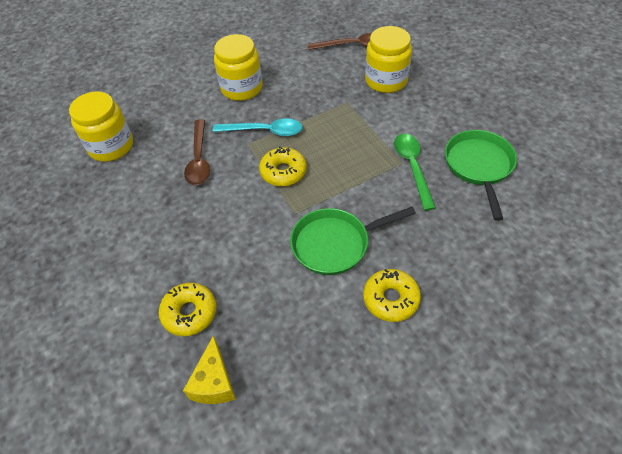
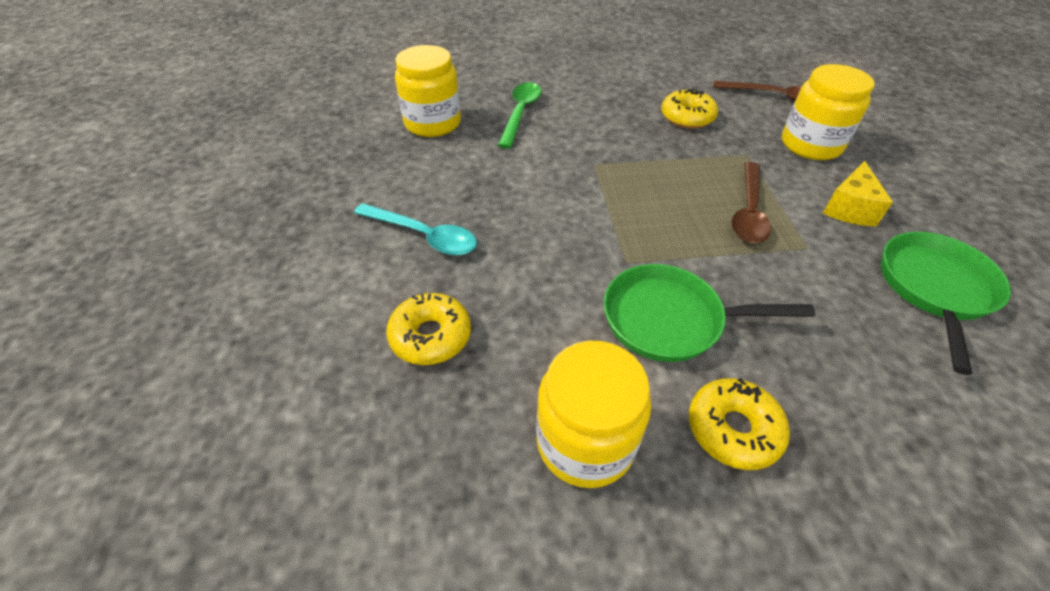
camera: 20 degrees right, 5 degrees down
yellow cheese [183,335,236,404] -> yellow cheese moved to [823,161,893,226]
brown spoon [184,119,210,185] -> brown spoon moved to [731,162,771,243]
turquoise spoon [213,118,303,136] -> turquoise spoon moved to [354,203,477,255]
yellow jar [214,34,263,101] -> yellow jar moved to [536,341,651,488]
yellow donut [259,147,307,186] -> yellow donut moved to [661,88,718,129]
green spoon [394,134,436,211] -> green spoon moved to [498,83,542,149]

